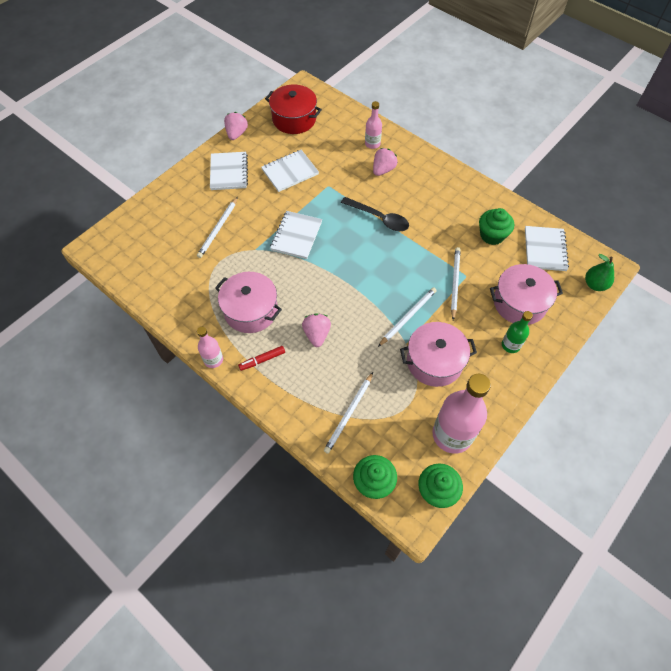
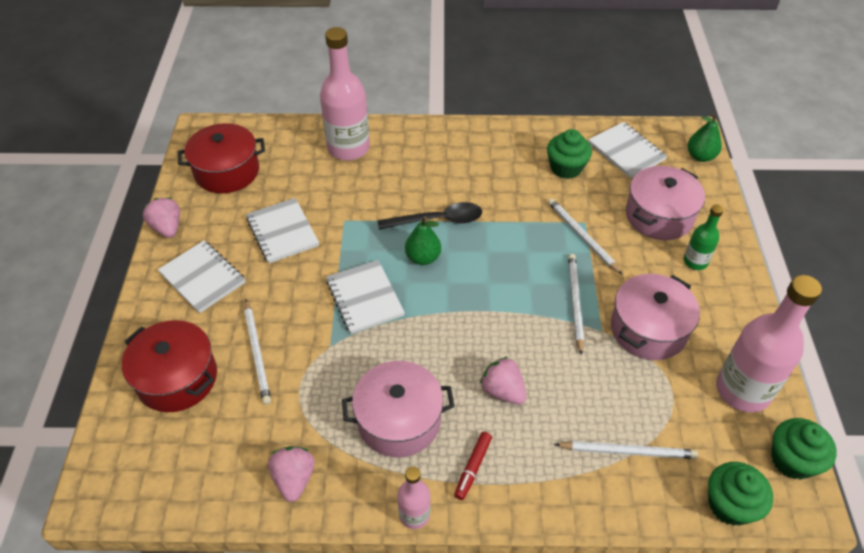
camera: 40 degrees left, 10 degrees down
white notebook [261,150,319,192] -> white notebook turned 45 degrees counterclockwise [246,198,319,264]
white pencil [324,372,373,454] -> white pencil turned 75 degrees counterclockwise [554,441,698,459]
pink bottle [365,101,382,149] -> pink bottle [320,27,370,160], size x1.95
pink strawberry [373,148,398,176] -> pink strawberry moved to [268,446,315,502]
none -> red pot [122,320,217,412]
none -> green pear [405,216,441,265]

